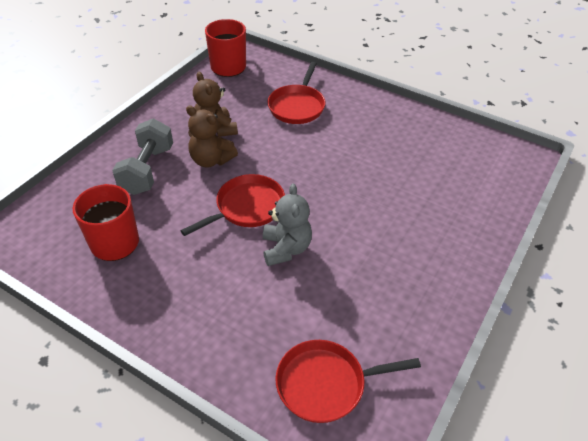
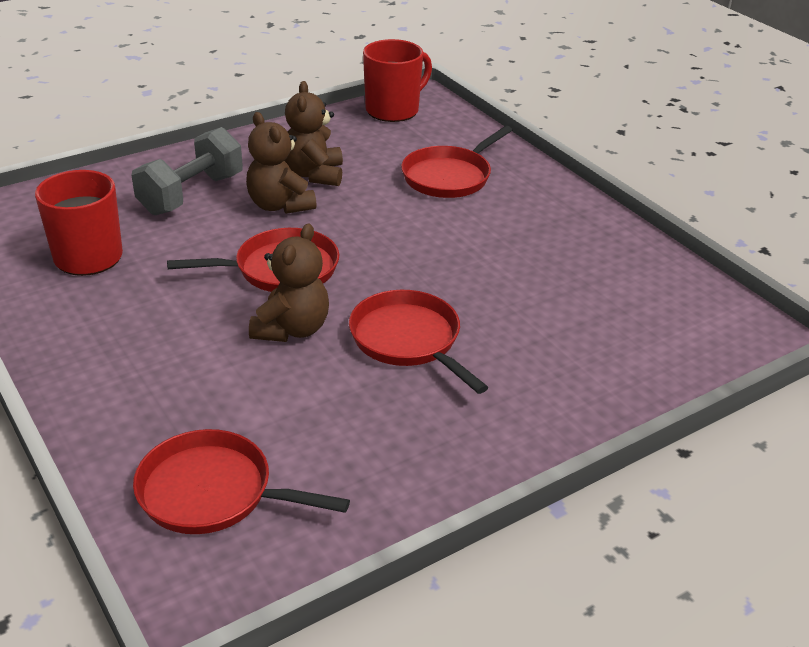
camera: 25 degrees right, 10 degrees down
grey teddy bear [263,183,312,266] -> brown teddy bear [249,223,329,342]
none -> red pan [349,290,488,394]

